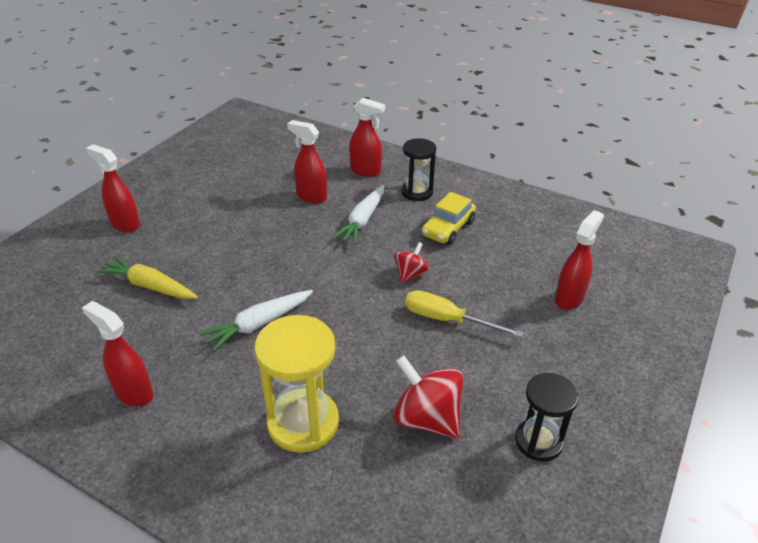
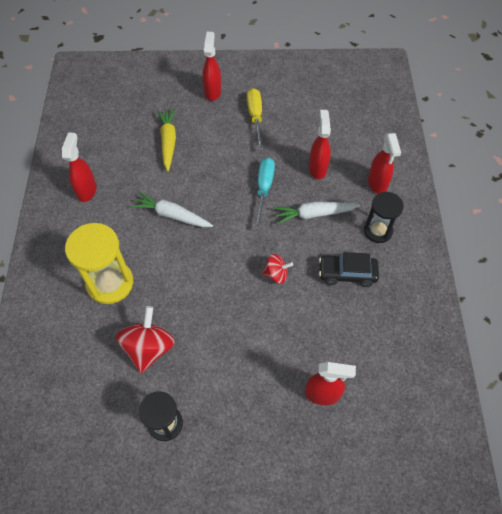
camera: 60 degrees right, 20 degrees up
yellow screwdriver [405,290,523,337] -> yellow screwdriver moved to [247,88,264,151]
yellow car [422,192,476,245] -> black car [319,252,379,287]
none -> turquoise screwdriver [254,158,275,230]

